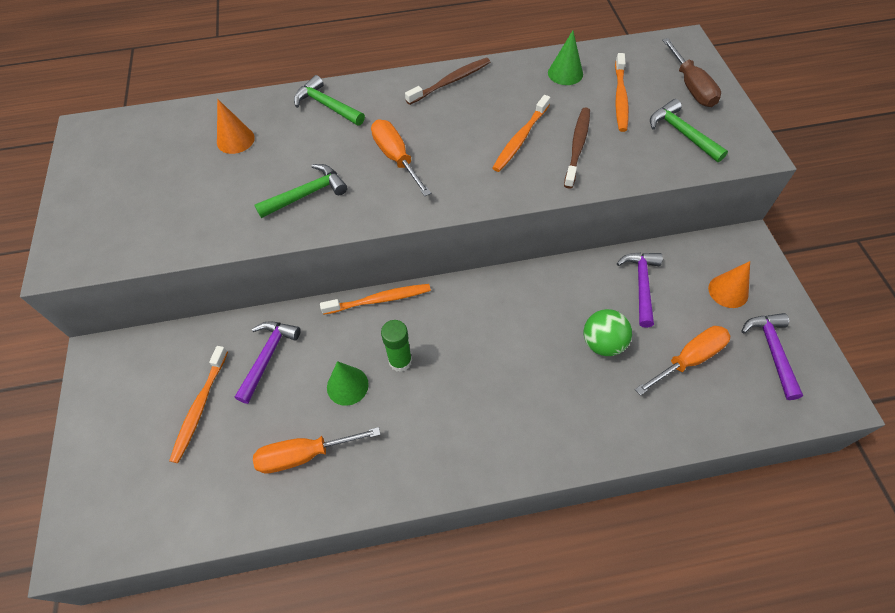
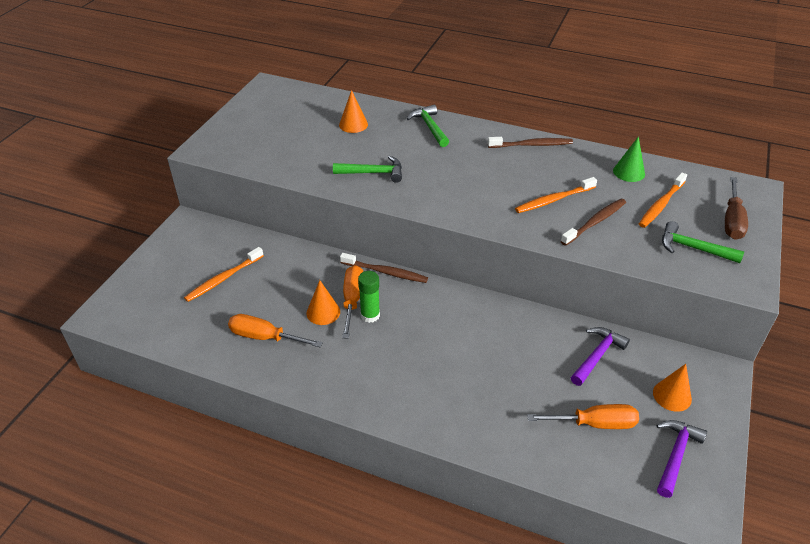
camera: 30 degrees right, 15 degrees down
purple hammer [235,321,301,404] -> none
orange toothbrush [320,284,431,315] -> brown toothbrush [340,253,428,283]
green cone [327,361,369,406] -> orange cone [306,280,340,325]
orange screwdriver [371,120,431,196] -> orange screwdriver moved to [342,265,363,339]
green ball [584,309,632,356] -> none
green hammer [650,99,728,162] -> green hammer turned 60 degrees counterclockwise [662,221,744,263]

